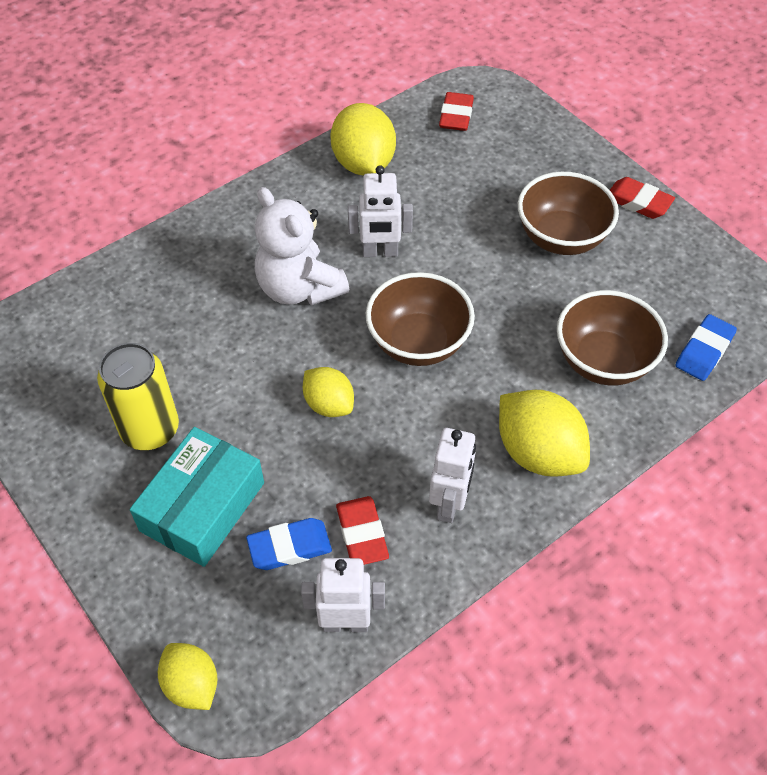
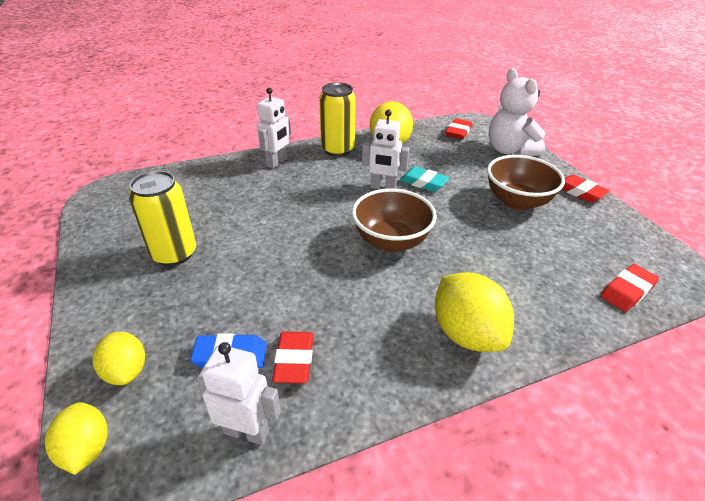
camera: 15 degrees right, 15 degrees down
turquoise box [130,427,264,567] -> none
white teddy bear [255,187,349,306] -> white teddy bear moved to [489,68,545,156]
yellow lemon [303,367,354,417] -> yellow lemon moved to [93,332,145,385]
white robot [429,428,476,523] -> white robot moved to [257,88,291,169]
brown bowl [557,290,668,385] -> none
blue eraser [675,314,737,381] -> red eraser [600,264,659,312]
none -> yellow can [319,82,356,157]
none -> turquoise eraser [400,166,449,192]

